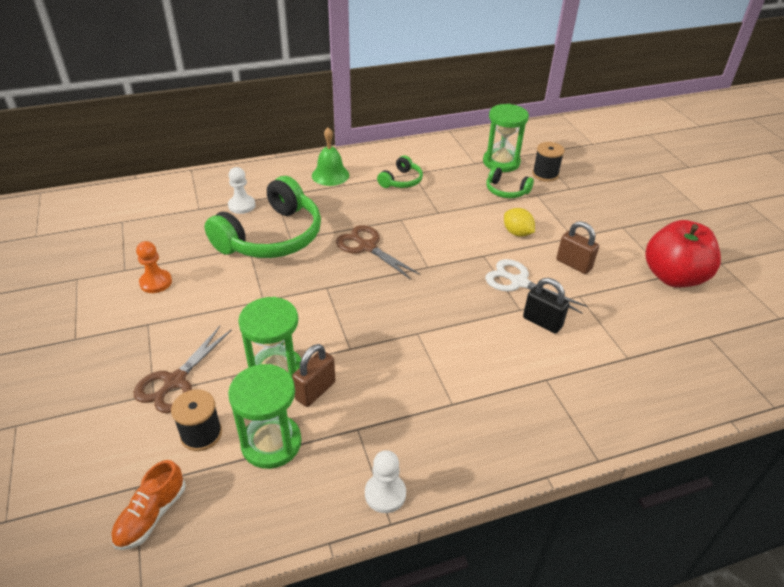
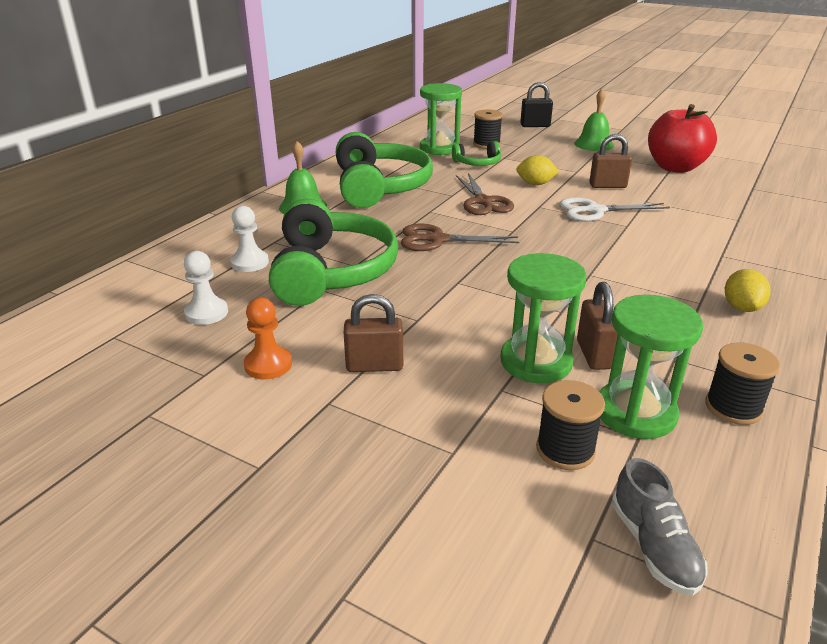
camera: 40 degrees left, 10 degrees down
orange shoe [111,460,186,550] -> grey shoe [612,458,708,596]
brown scissors [134,326,232,413] -> brown scissors moved to [456,173,514,215]
white pawn [365,450,406,513] -> white pawn moved to [184,251,228,325]
green headphones [377,155,423,188] -> green headphones [336,132,433,208], size x2.13
black padlock [523,278,569,334] -> black padlock moved to [520,82,553,127]
none -> brown padlock [344,294,403,372]
none -> green bell [574,89,614,151]
none -> black spool [705,342,780,425]
none -> yellow lemon [725,269,770,312]

